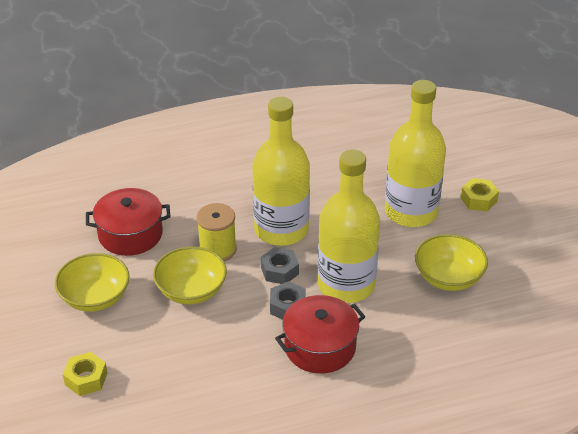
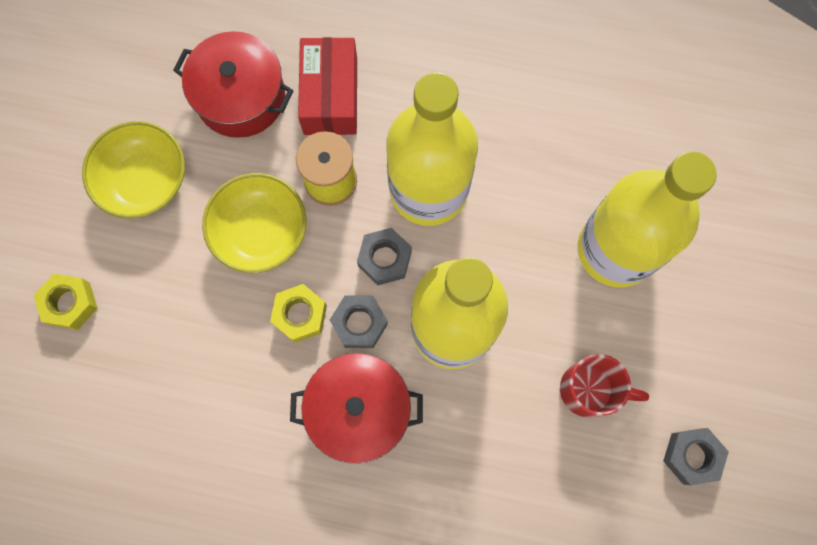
camera: 30 degrees right, 35 degrees up
yellow bowl [415,234,488,291] -> red mug [560,354,649,418]
yellow nut [460,178,499,211] -> yellow nut moved to [270,284,327,343]
none -> red box [298,37,357,135]
none -> grey nut [663,428,729,485]

